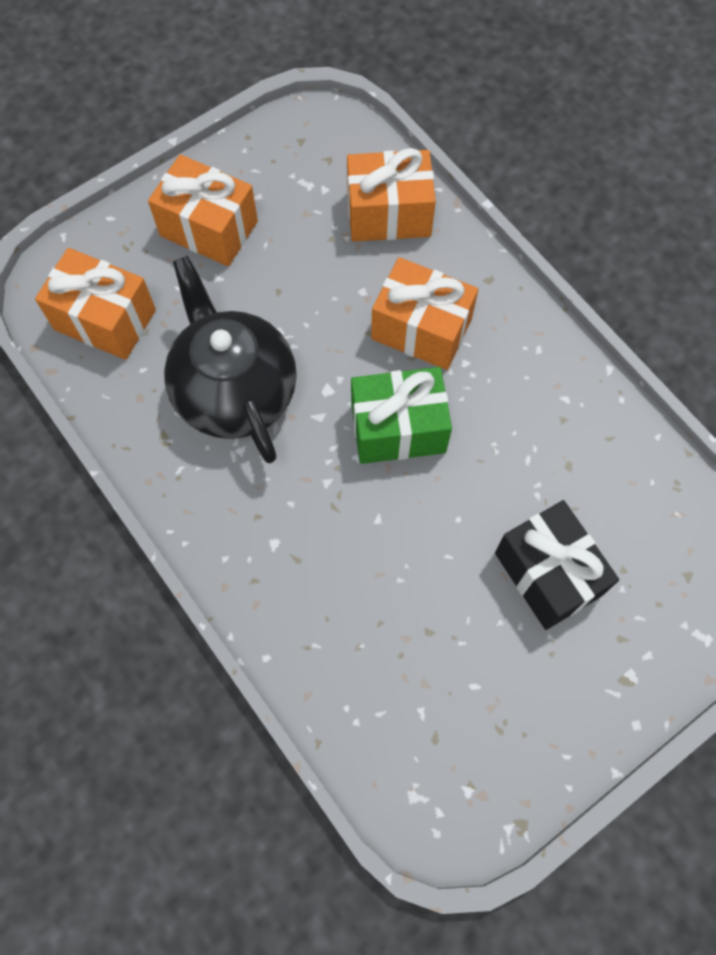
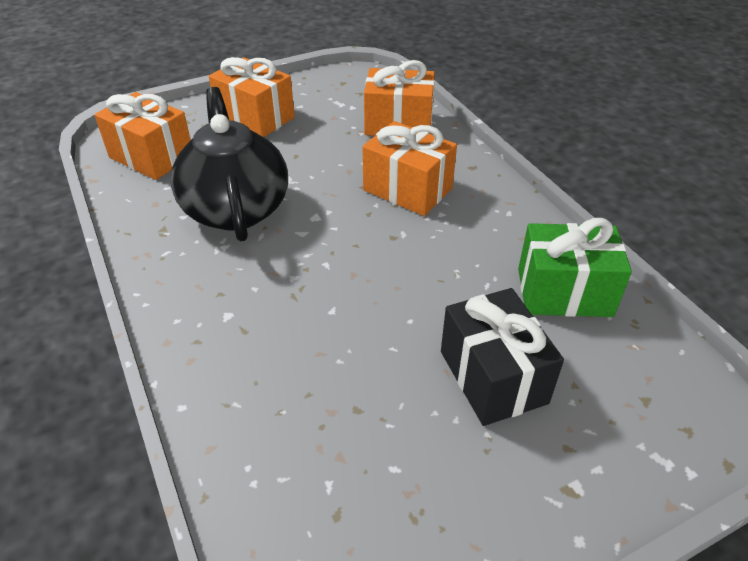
camera: 10 degrees right, 25 degrees down
green gift [351,367,452,464] -> green gift moved to [518,218,632,317]

